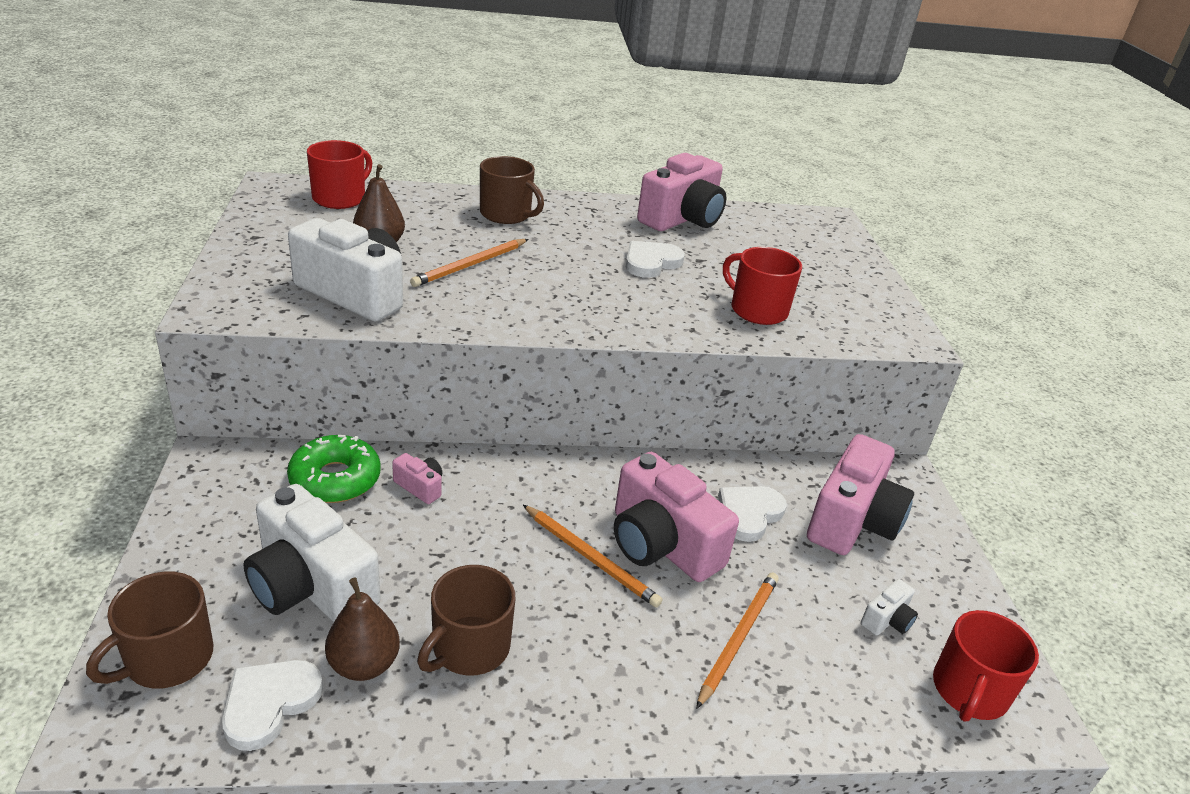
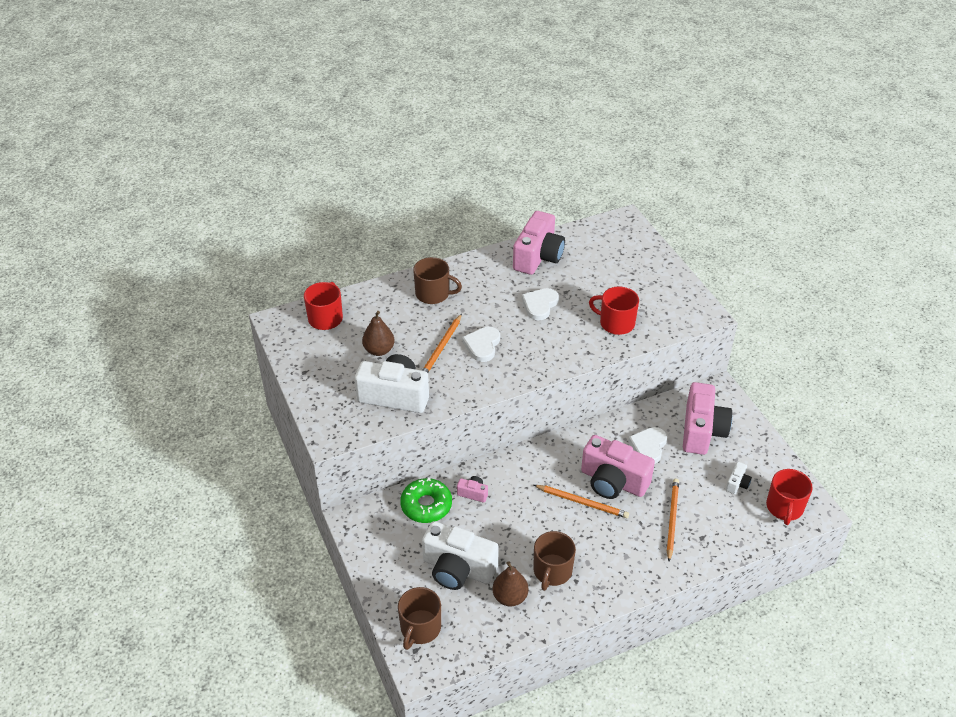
camera: 15 degrees left, 10 degrees up
white heart [222,660,323,751] -> white heart moved to [462,327,500,362]

